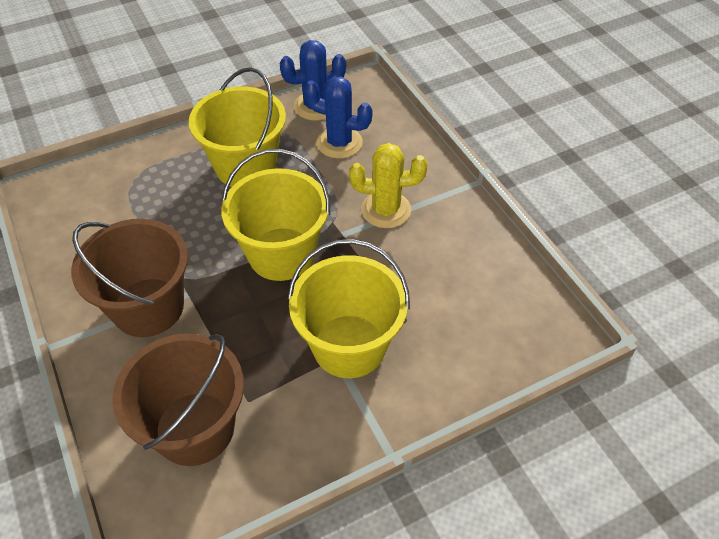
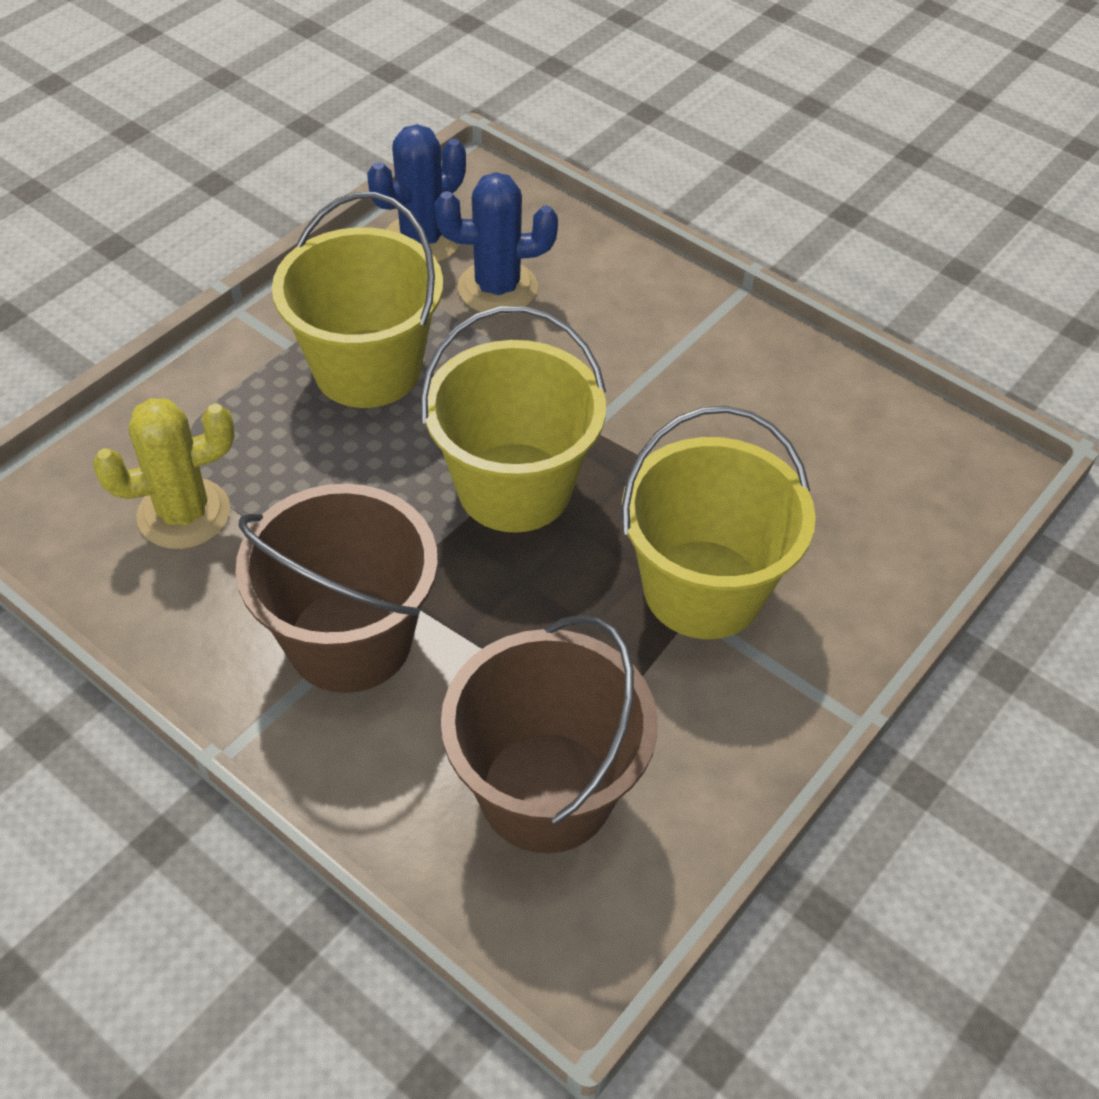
camera: 25 degrees left, 0 degrees up
yellow cactus [349,143,427,228] -> yellow cactus moved to [93,398,235,549]

